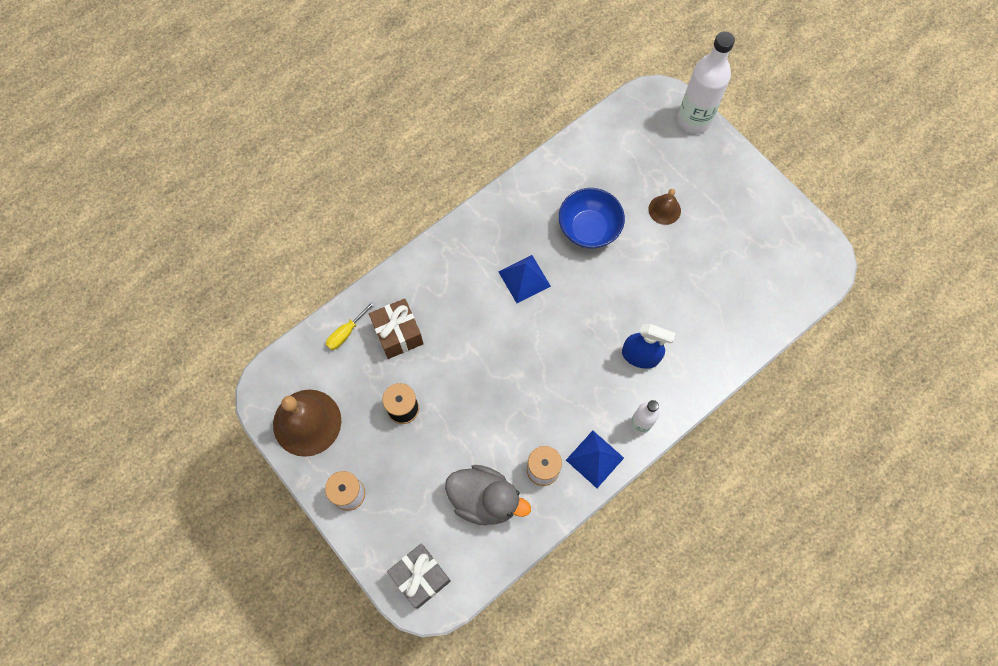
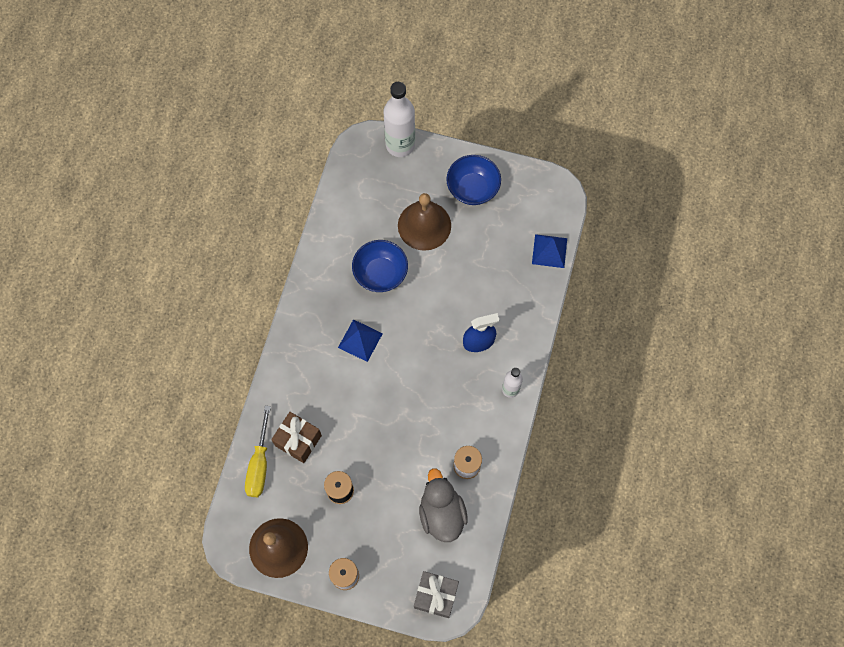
camera: 35 degrees left, 0 degrees up
yellow screwdriver [326,301,375,350] -> yellow screwdriver [245,406,271,497], size x1.63
grey duck [445,465,531,526] -> grey duck turned 90 degrees counterclockwise [419,468,468,542]
blue pyramid [566,431,624,488] -> blue pyramid moved to [532,234,567,268]
brown bell [649,189,681,225] -> brown bell [398,193,451,251], size x1.94
none -> blue bowl [446,155,501,205]

